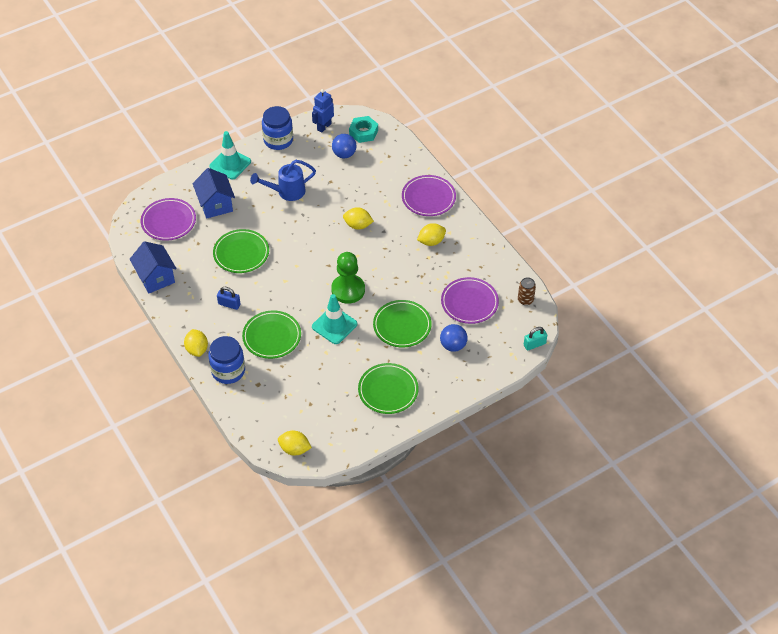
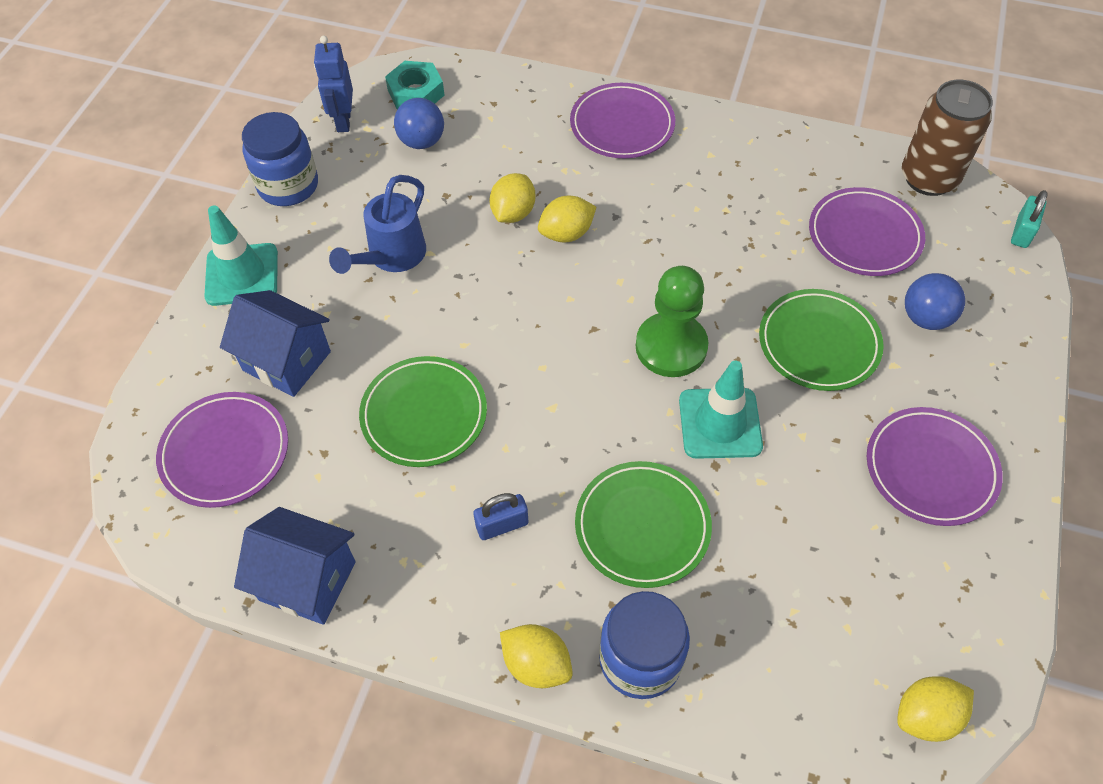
camera: 40 degrees left, 5 degrees up
green plate [358,363,419,414] -> purple plate [867,407,1003,526]
yellow lemon [417,223,446,246] -> yellow lemon moved to [490,173,536,223]
brown can [518,277,536,305] -> brown can [902,80,993,196], size x1.93

